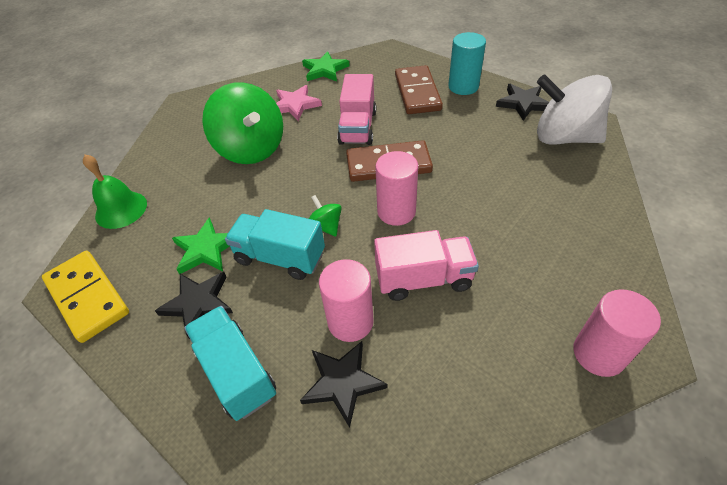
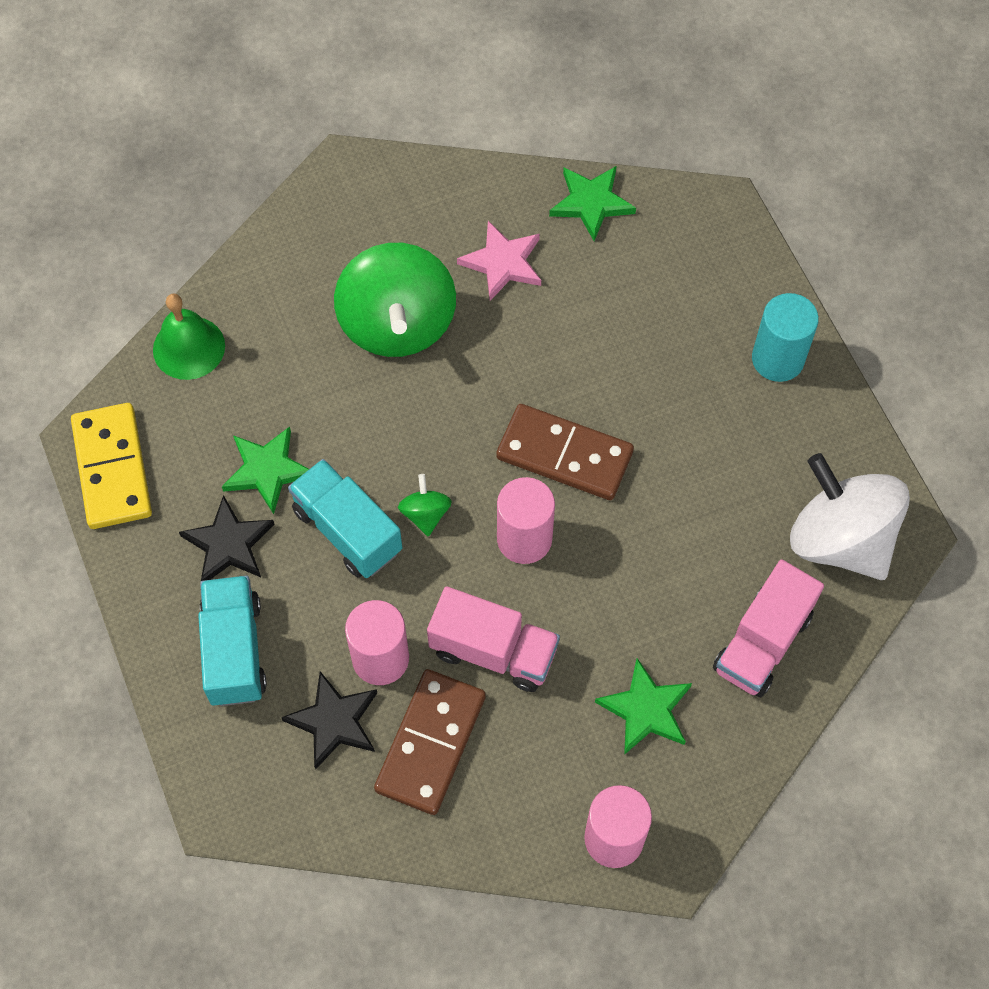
camera: 25 degrees right, 15 degrees up
pink truck [337,74,376,145] -> pink truck moved to [713,559,824,697]
brown domino [395,65,443,114] -> brown domino moved to [374,669,486,815]
black star [496,84,549,121] -> none
none -> green star [595,658,692,755]

